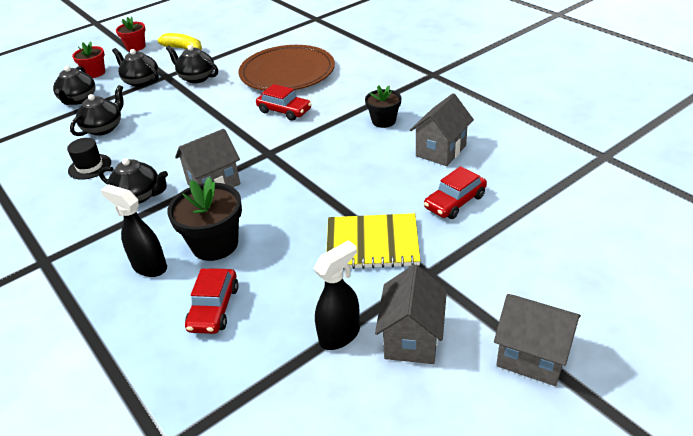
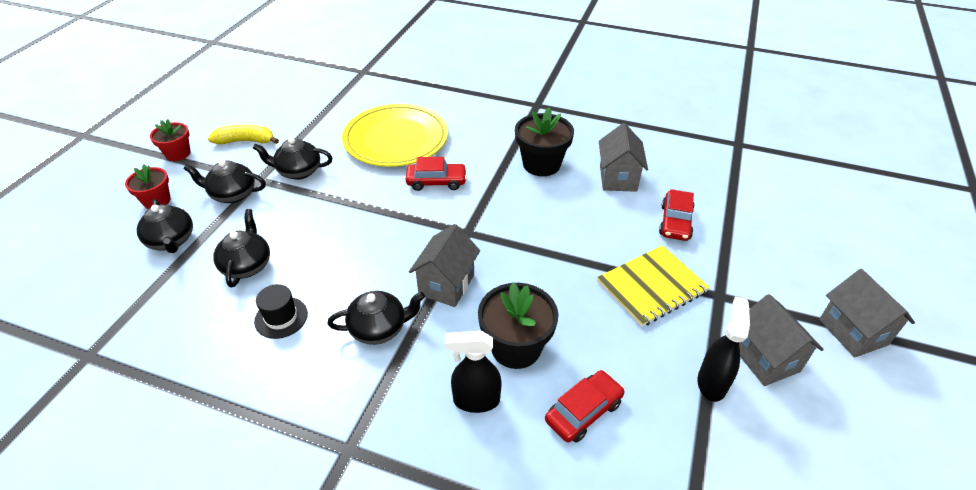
camera: 35 degrees left, 5 degrees up
red car [185,268,239,334] -> red car turned 105 degrees counterclockwise [545,370,625,443]
brown plate [239,45,335,91] -> yellow plate [342,104,448,167]
black flower pot [365,85,401,128] -> black flower pot [515,108,574,176], size x1.58
grey house [494,294,581,386] -> grey house turned 75 degrees clockwise [819,269,915,357]

